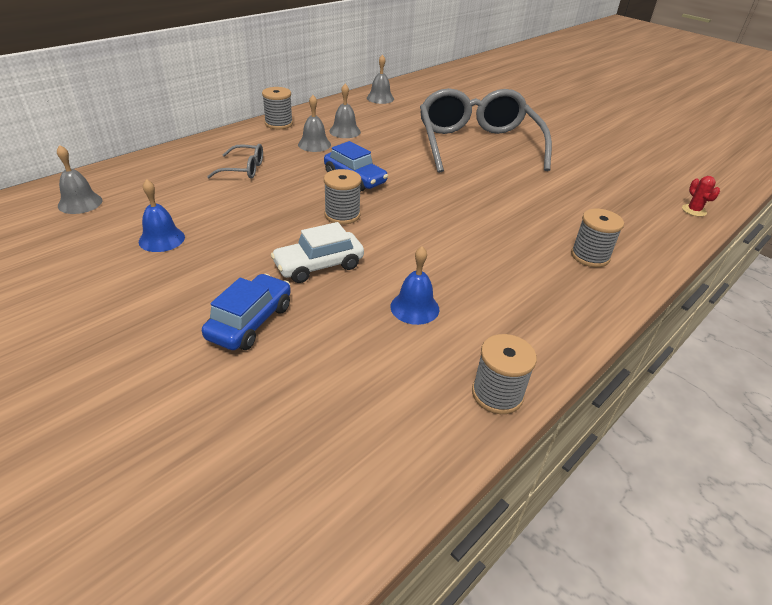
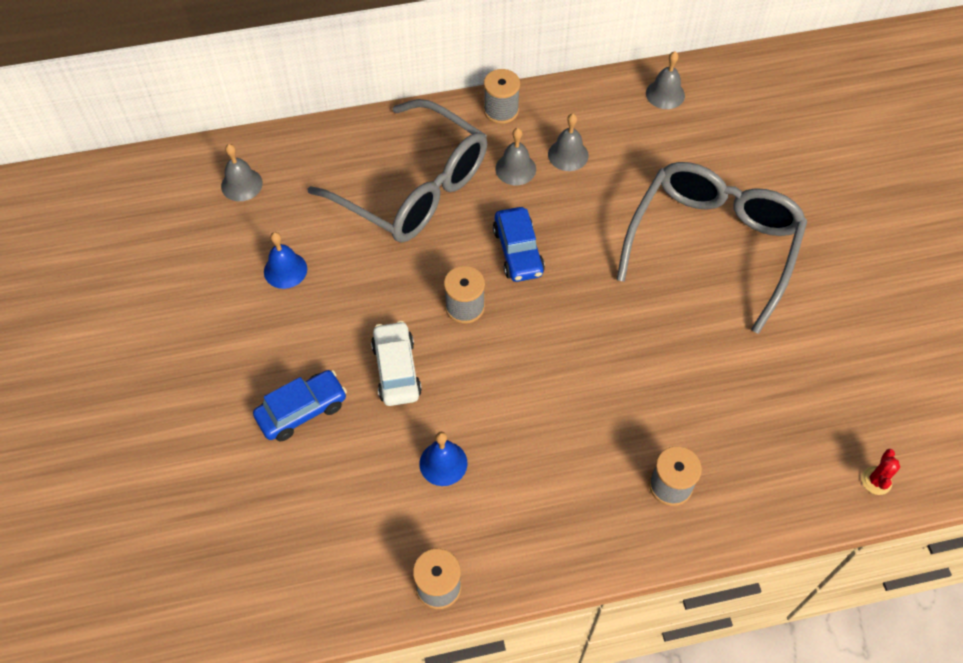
camera: 35 degrees right, 20 degrees up
grey glasses [207,144,263,179] -> grey glasses [308,99,487,243], size x2.43
white car [271,222,364,283] -> white car turned 75 degrees clockwise [371,321,422,406]

